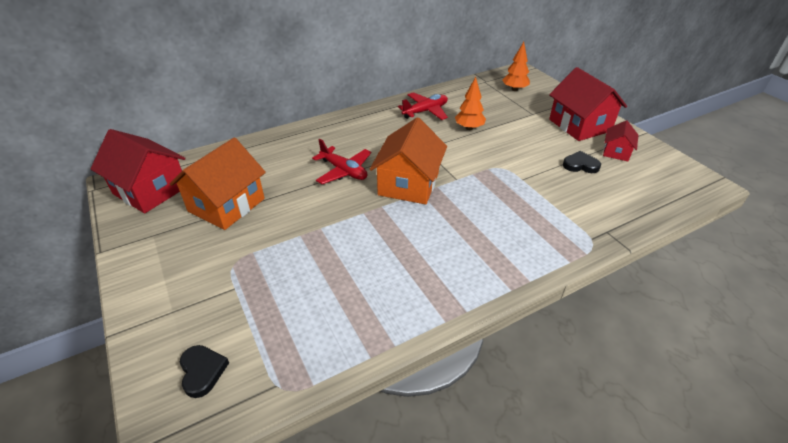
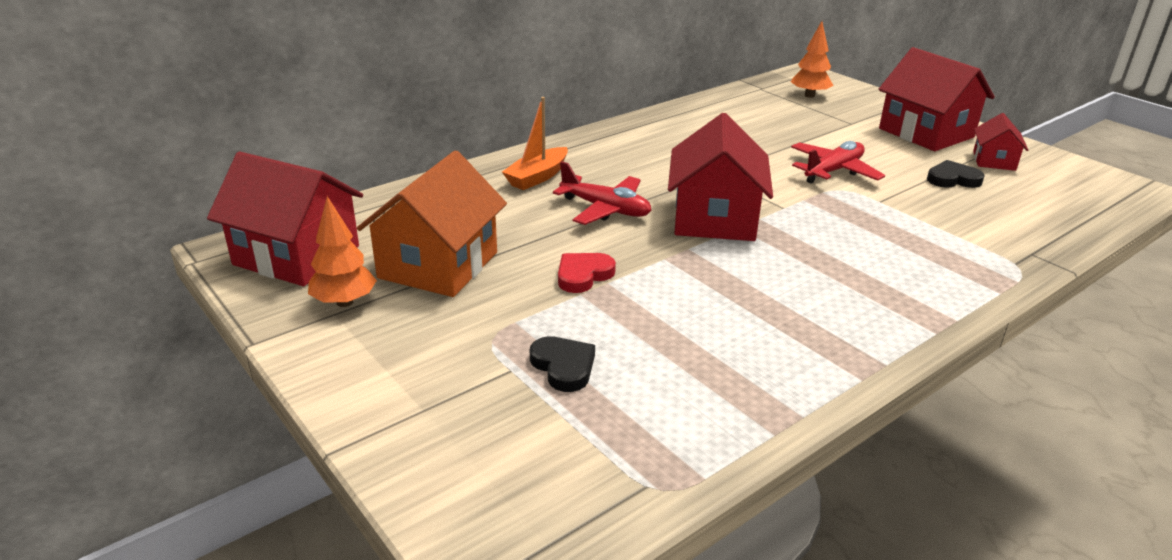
camera: 10 degrees left, 10 degrees down
black heart [180,345,229,398] -> black heart moved to [530,336,595,392]
orange house [370,117,447,204] -> red house [668,113,773,241]
red plane [398,92,448,120] -> red plane moved to [791,141,885,184]
orange tree [455,77,486,130] -> orange tree moved to [308,196,377,307]
none -> orange boat [502,97,568,190]
none -> red heart [558,253,616,293]

